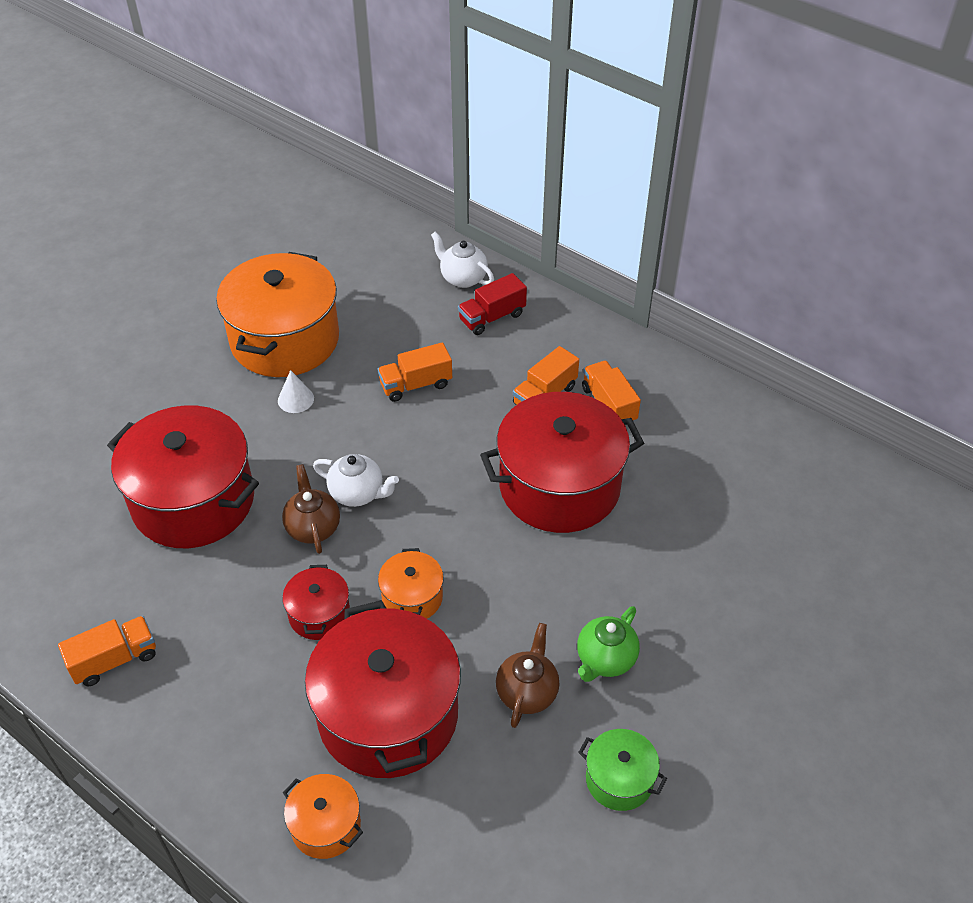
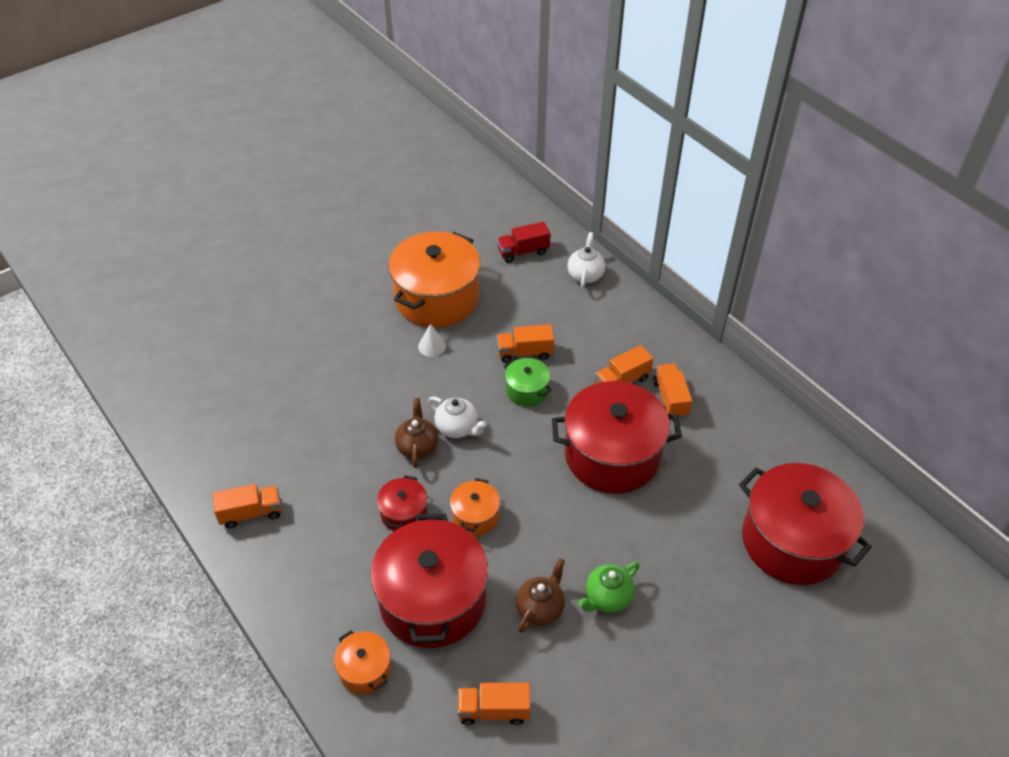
camera: 15 degrees right, 0 degrees up
red pot [107,405,259,548] -> red pot moved to [739,463,872,585]
white teapot [431,231,494,288] -> white teapot turned 45 degrees clockwise [567,232,605,288]
red truck [458,273,527,335] -> red truck moved to [497,222,551,263]
green pot [578,729,667,811] -> green pot moved to [504,358,552,407]
none -> orange truck [457,683,530,725]

